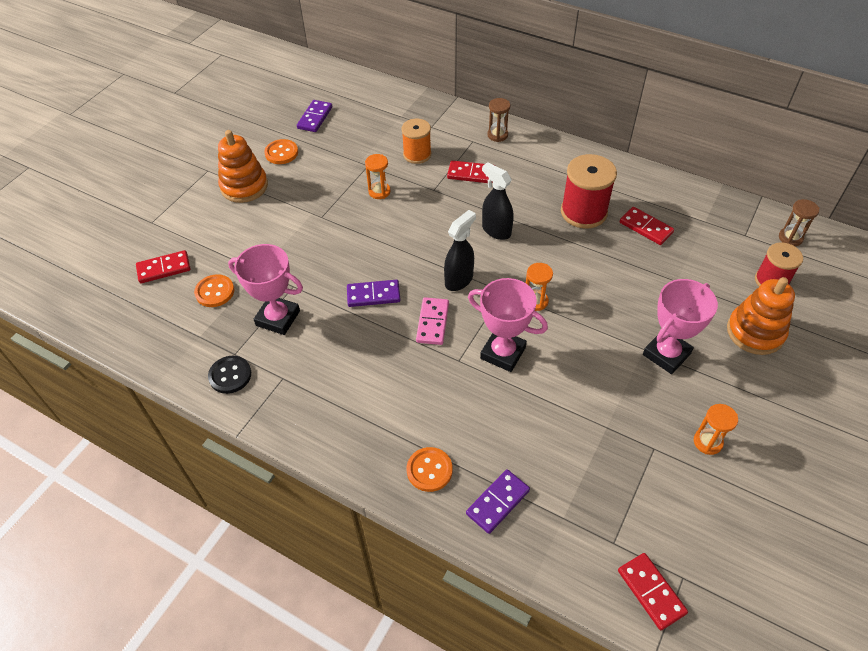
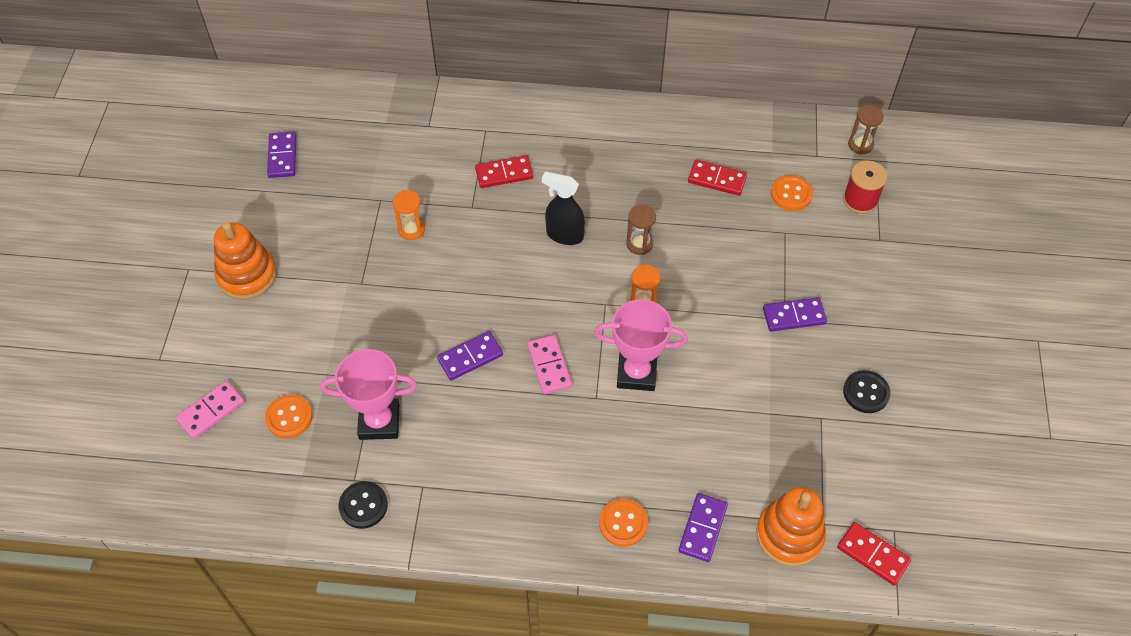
camera: 25 degrees left, 5 degrees up
red domino [136,250,191,283] -> pink domino [176,381,244,439]
orange button [264,139,298,164] -> orange button moved to [771,175,813,211]
orange spool [401,119,431,164] -> none
black spray bottle [444,210,476,291] -> none
brown hourglass [487,98,510,142] -> brown hourglass moved to [626,205,656,255]
red spool [561,154,617,229] -> none
pink trophy [643,279,718,374] -> purple domino [763,297,827,332]
orange hourglass [694,404,738,455] -> black button [843,370,891,413]
orange stacking toy [727,277,795,355] -> orange stacking toy moved to [756,487,826,566]

